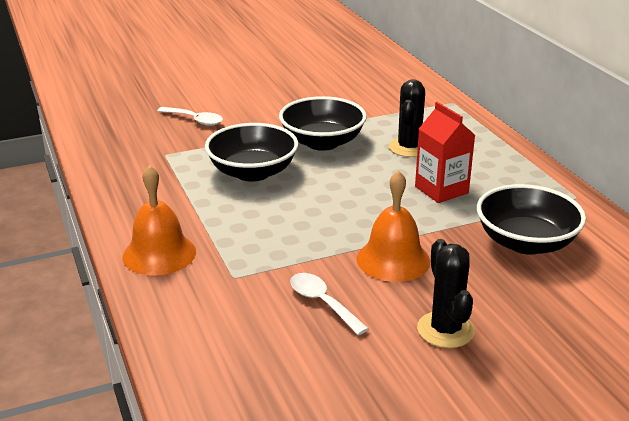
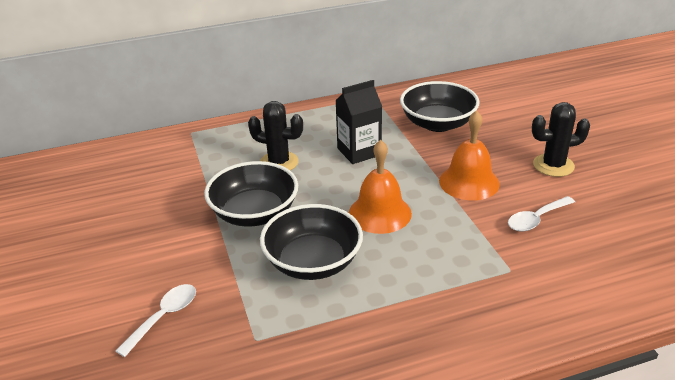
camera: 85 degrees left, 5 degrees up
orange bell [122,165,196,276] -> orange bell moved to [349,140,412,234]
red carton [415,102,475,203] -> black carton [335,80,382,164]

